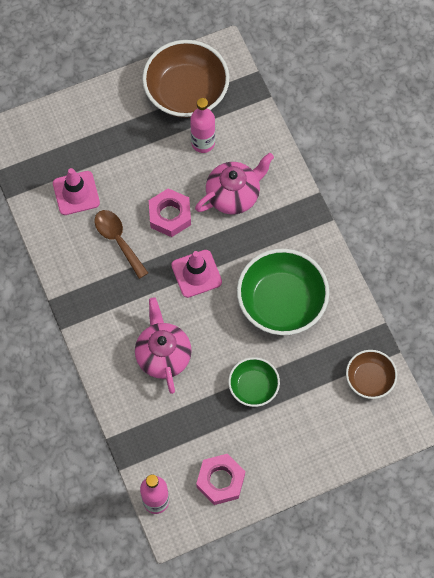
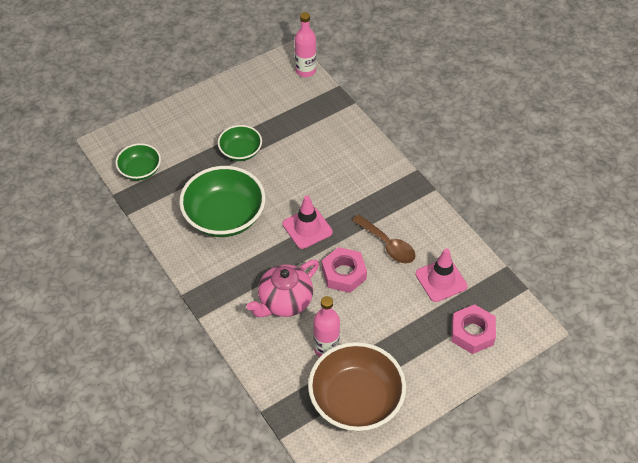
camera: 170 degrees right, 15 degrees down
pink teapot [135,298,192,394] -> none
pink nut [196,454,245,505] -> pink nut moved to [451,304,496,354]
brown bowl [346,350,397,399] -> green bowl [115,143,161,181]

